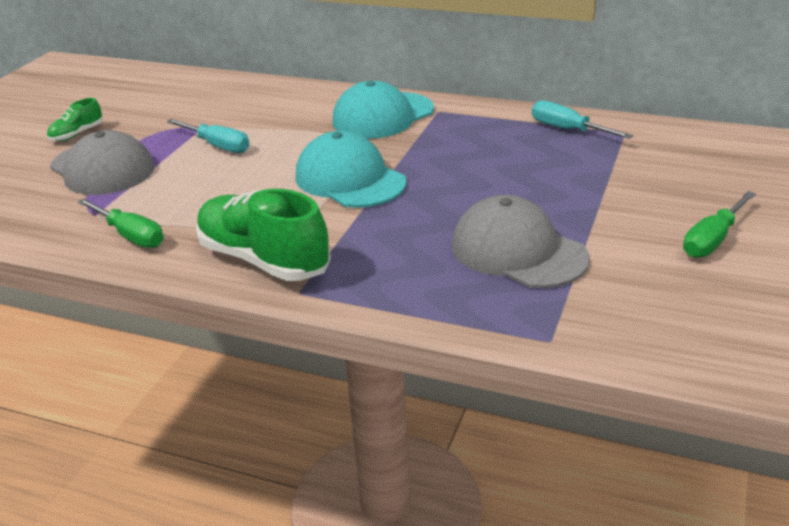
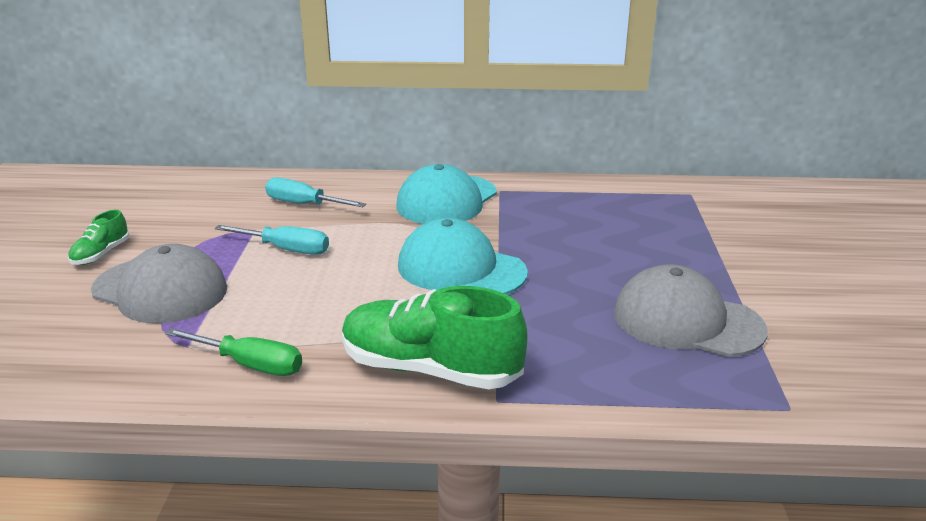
camera: 20 degrees left, 5 degrees down
turquoise screwdriver [532,101,633,139] -> turquoise screwdriver moved to [265,178,366,207]
green screwdriver [683,191,756,258] -> none

